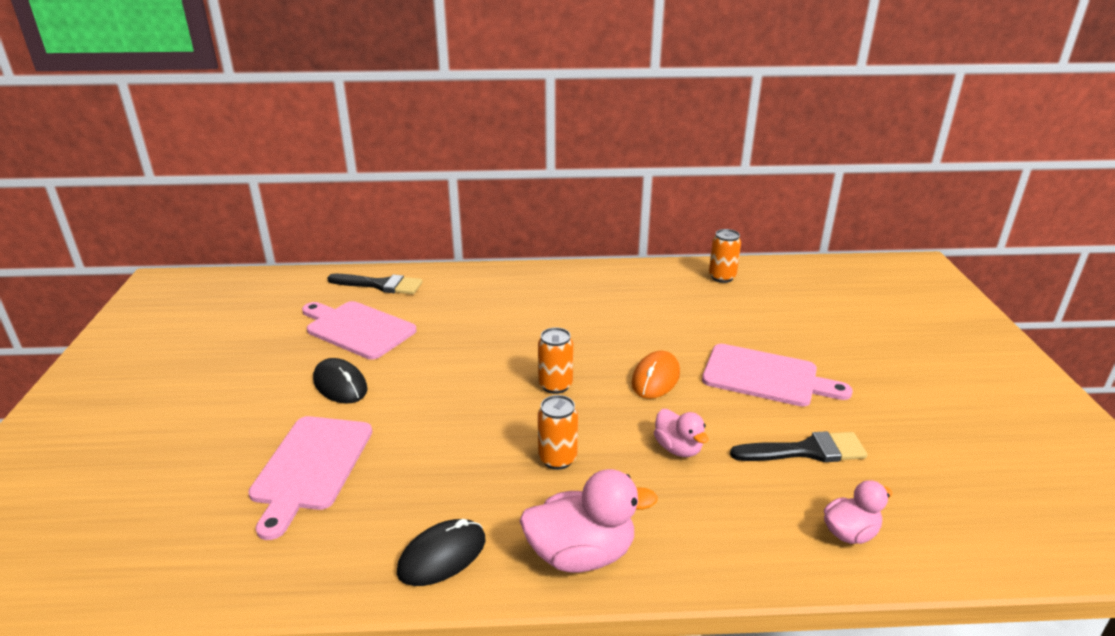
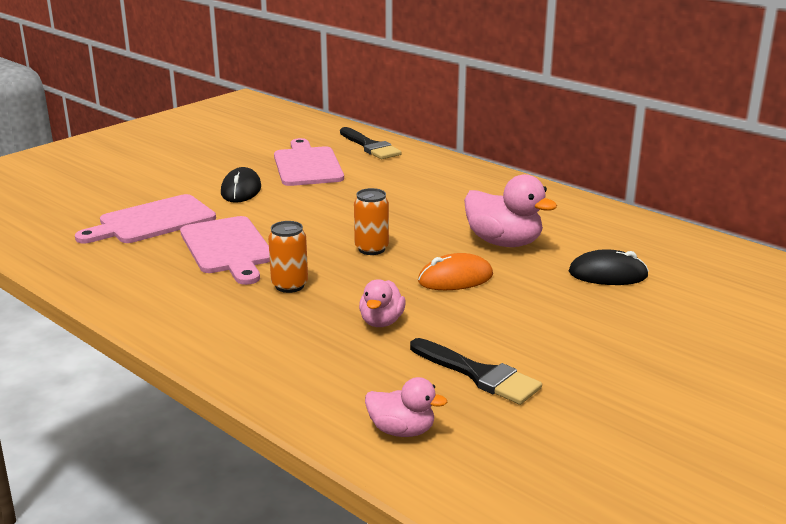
camera: 45 degrees right, 5 degrees down
black mouse [397,519,485,586] -> black mouse moved to [569,249,649,285]
pink duck [520,469,658,573] -> pink duck moved to [464,174,557,247]
pink cutting board [702,344,853,407] -> pink cutting board moved to [180,216,270,285]
orange can [709,229,741,283] -> none

